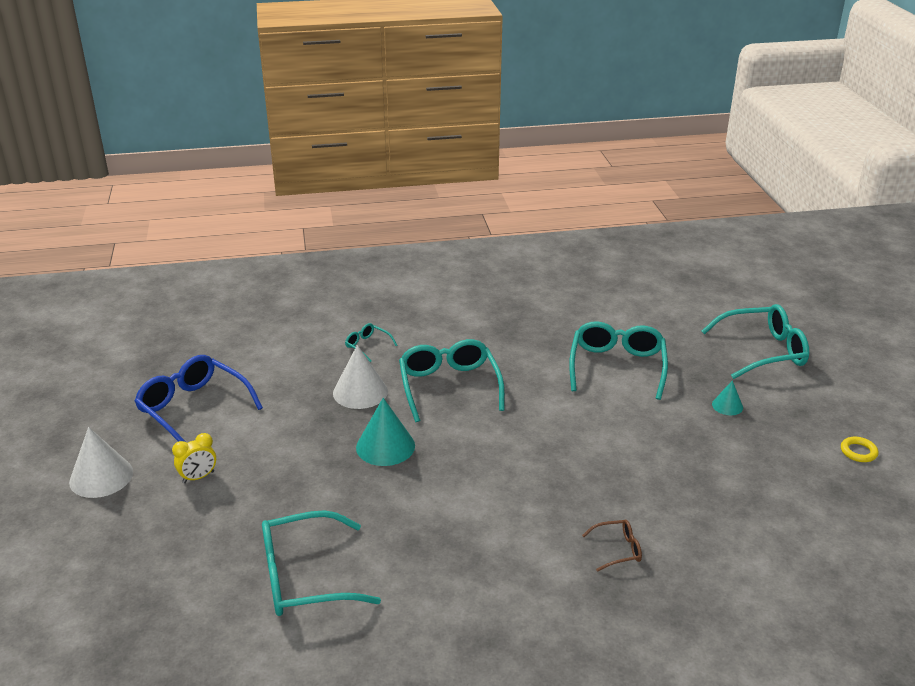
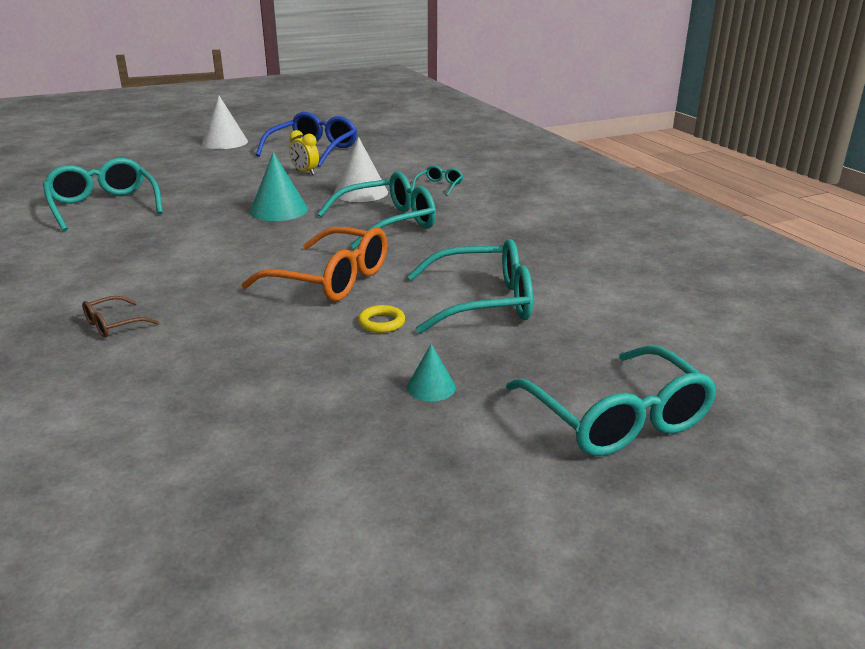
camera: 75 degrees right, 5 degrees down
yellow clock [172,433,216,483] -> yellow clock moved to [289,130,319,175]
brown glasses [582,520,642,572] -> brown glasses turned 75 degrees clockwise [82,296,159,338]
yellow ring [841,437,878,462] -> yellow ring moved to [358,305,405,333]
none -> orange glasses [241,227,387,301]

